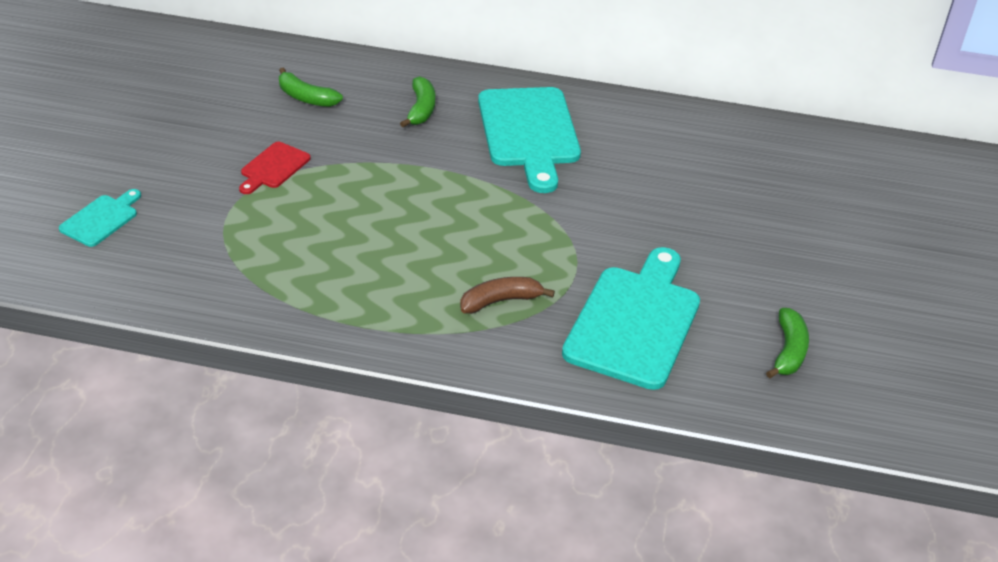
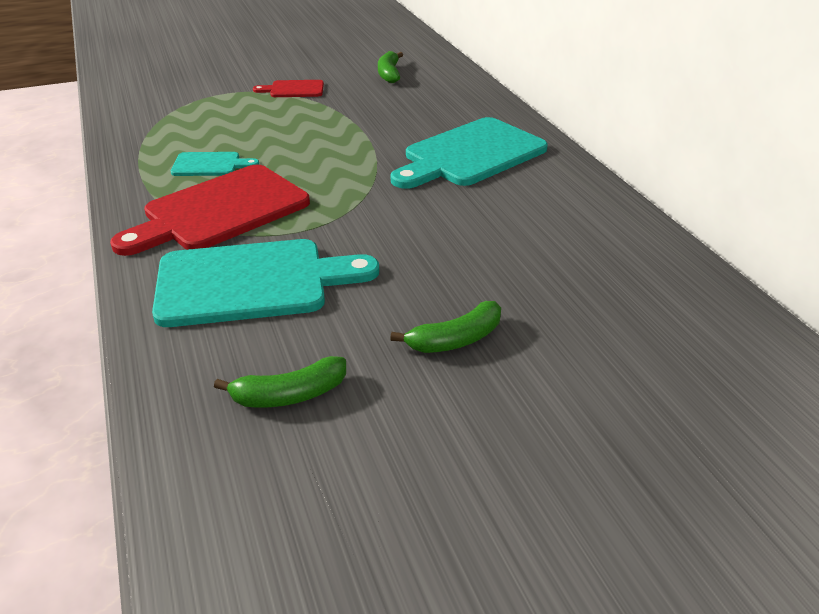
camera: 60 degrees right, 5 degrees down
turquoise cutting board [59,189,141,247] -> turquoise cutting board moved to [171,152,259,176]
green banana [400,76,435,128] -> green banana moved to [390,301,501,353]
brown banana [460,277,555,314] -> red cutting board [110,164,310,256]

